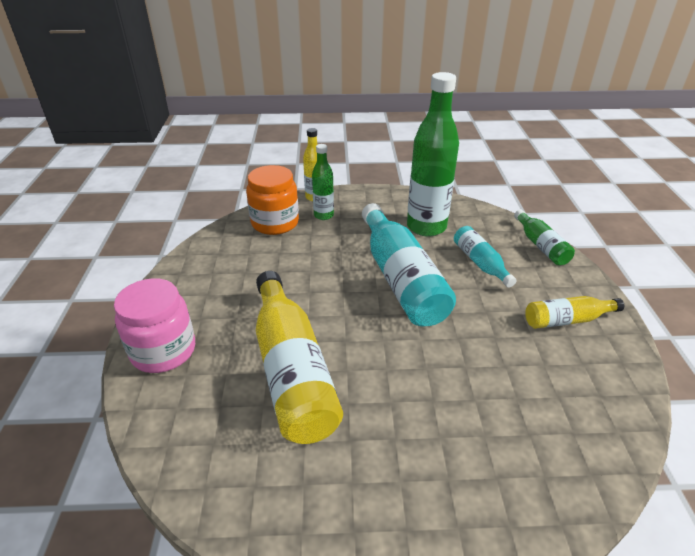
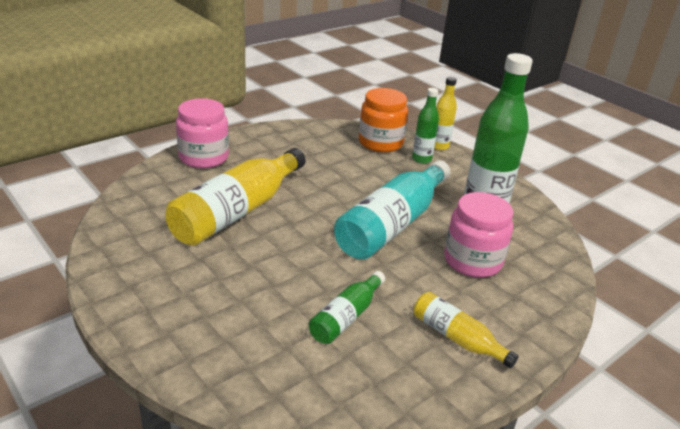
camera: 50 degrees right, 5 degrees down
turquoise bottle [454,226,516,288] -> pink jar [444,192,513,278]
green bottle [514,210,575,266] -> green bottle moved to [309,271,385,344]

